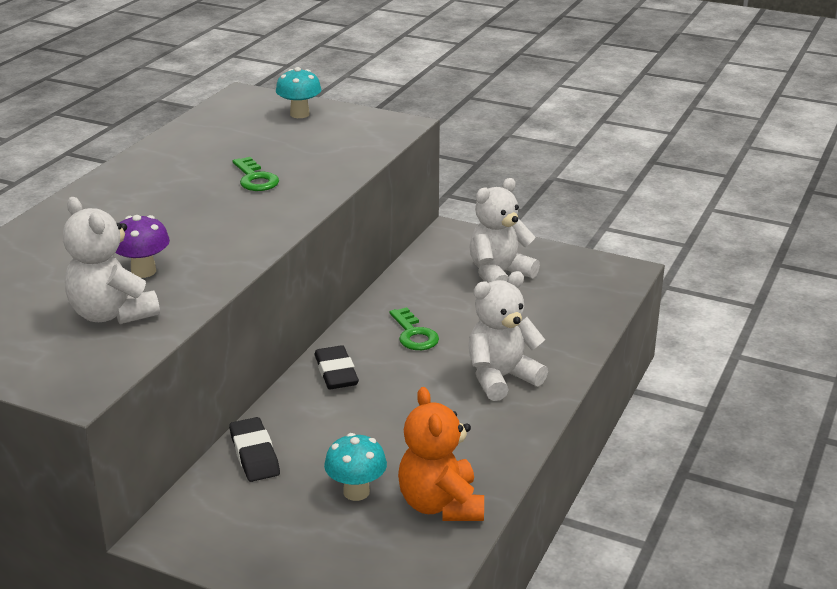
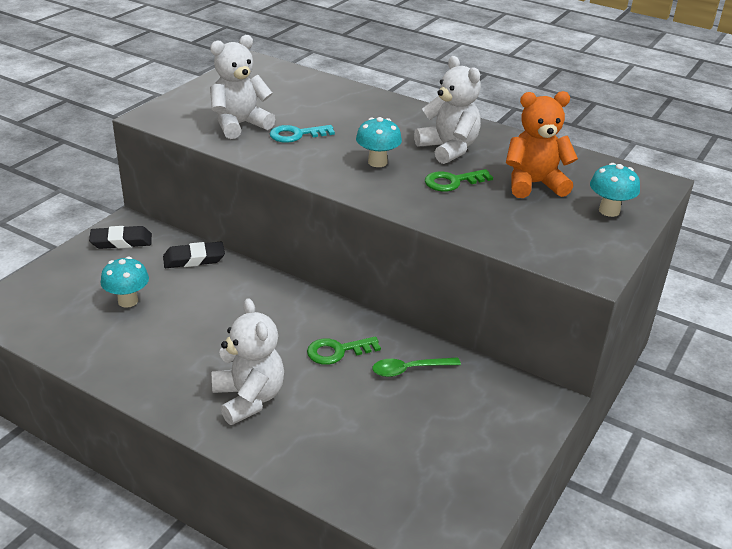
camera: 95 degrees right, 5 degrees up
purple mushroom [115,215,170,278] -> turquoise key [270,125,335,143]
black eraser [314,345,359,389] -> black eraser moved to [89,226,152,249]
orange teddy bear [398,387,484,521] -> orange teddy bear moved to [506,91,578,198]
white teddy bear [469,178,540,283] -> white teddy bear moved to [414,56,481,164]
none -> turquoise mushroom [356,117,402,167]
none -> green spoon [372,357,461,377]

